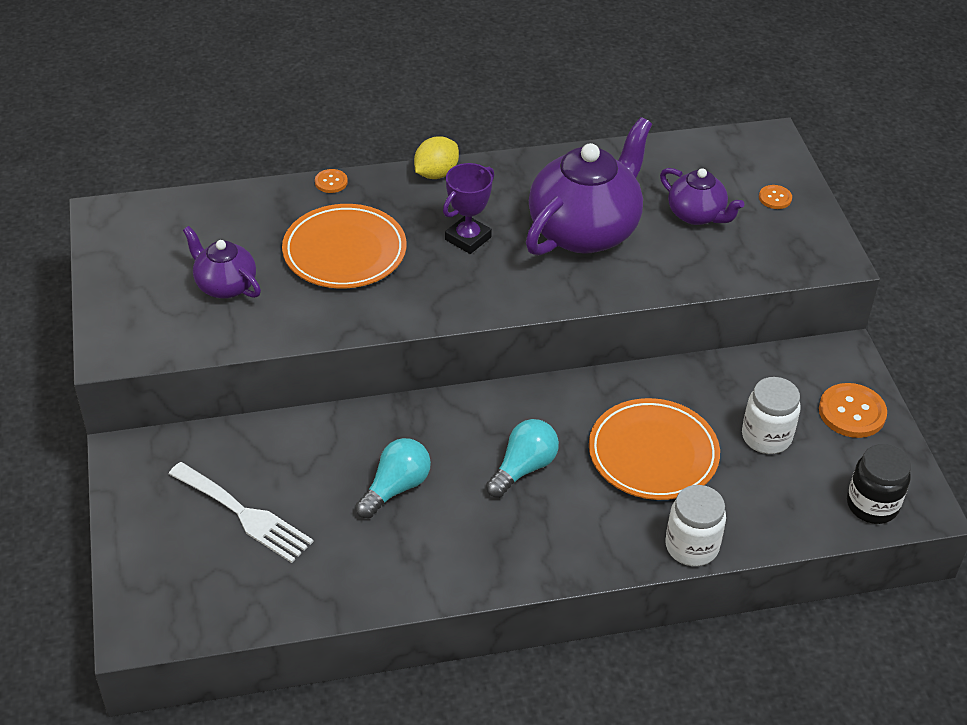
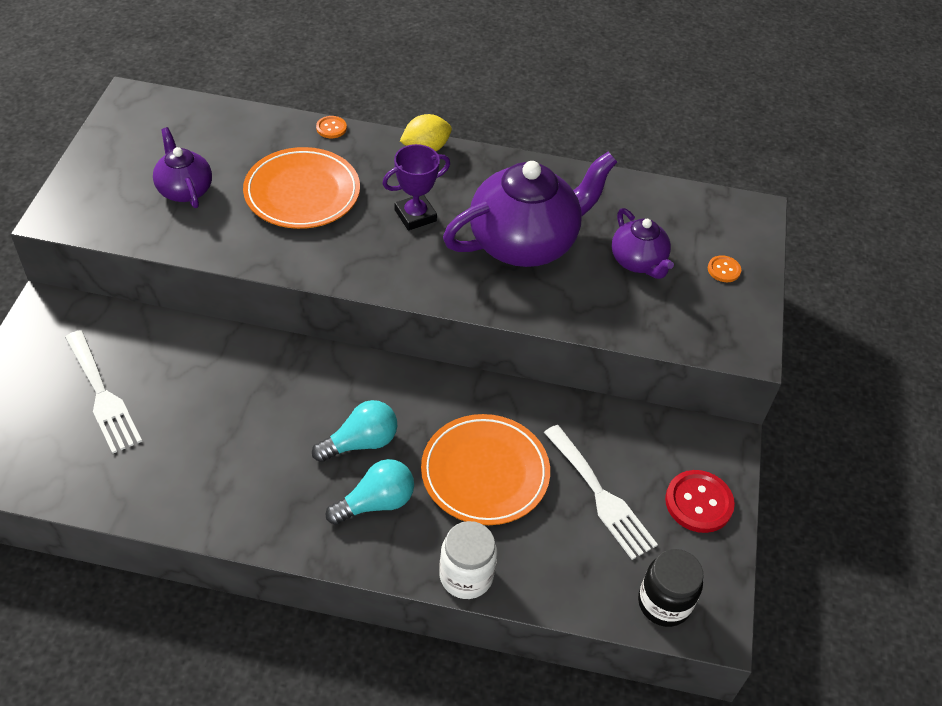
camera: 20 degrees right, 5 degrees up
turquoise light bulb [355,438,431,518] -> turquoise light bulb moved to [326,459,414,525]
white jar [742,377,801,454] -> white fork [544,425,658,560]
orange button [819,383,887,438] -> red button [665,470,735,533]

